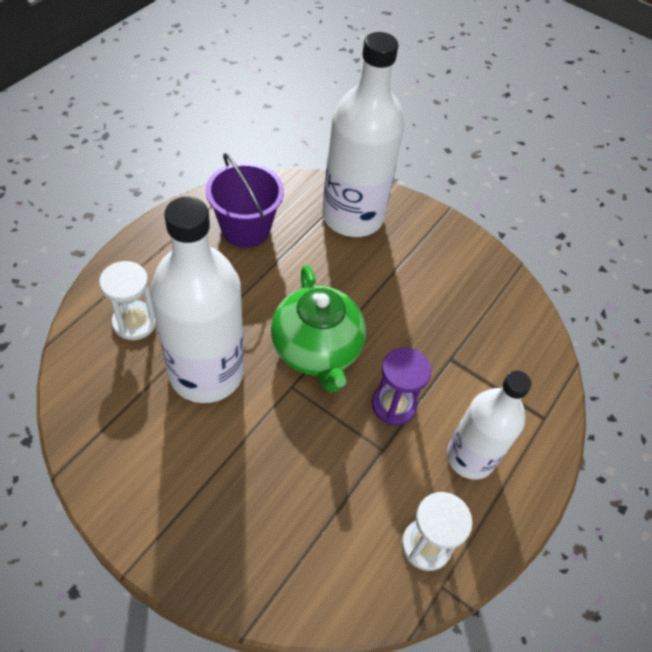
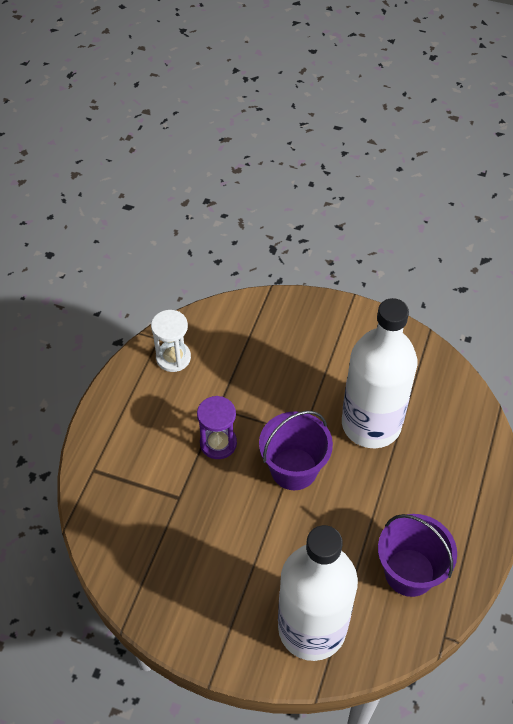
camera: 170 degrees right, 0 degrees up
white hourglass [99,261,157,340] -> none
green teapot [271,265,366,393] -> purple bucket [259,411,333,490]
white bottle [447,371,531,480] -> none

